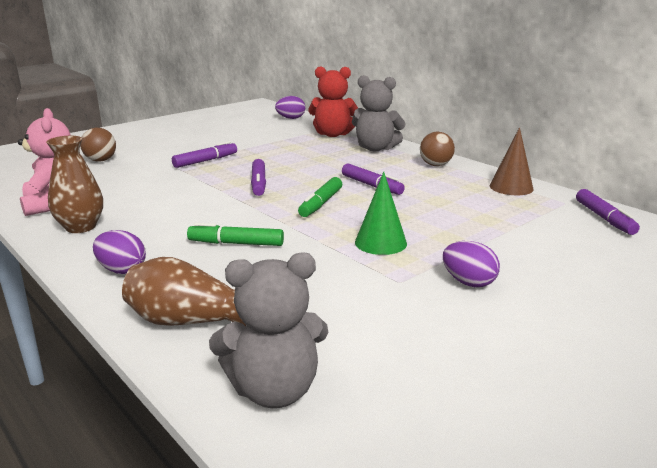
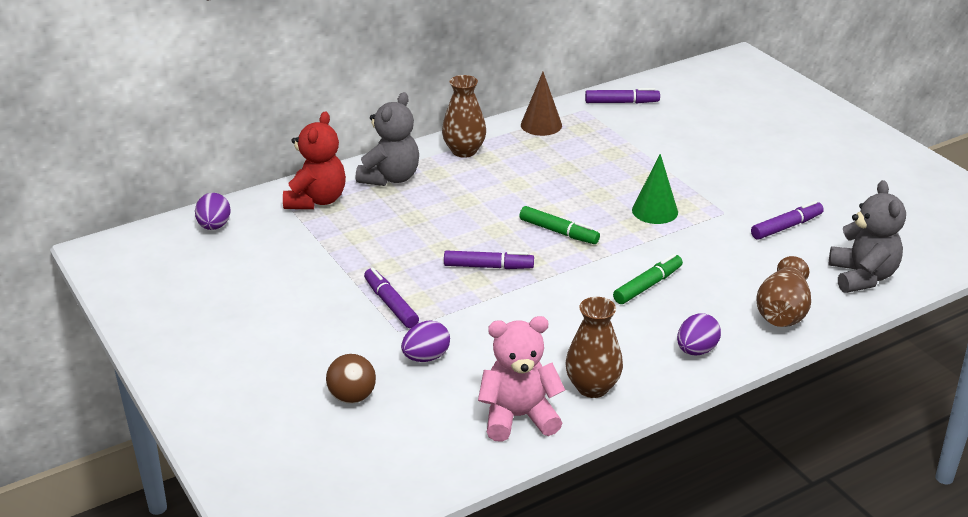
camera: 80 degrees left, 10 degrees up
green marker [187,223,284,246] -> green marker turned 150 degrees counterclockwise [613,254,683,304]
purple marker [342,163,405,195] -> purple marker moved to [751,201,824,240]
brown ball [420,132,455,166] -> brown vase [442,75,486,158]
purple egg [443,241,500,287] -> purple egg moved to [401,320,450,362]

